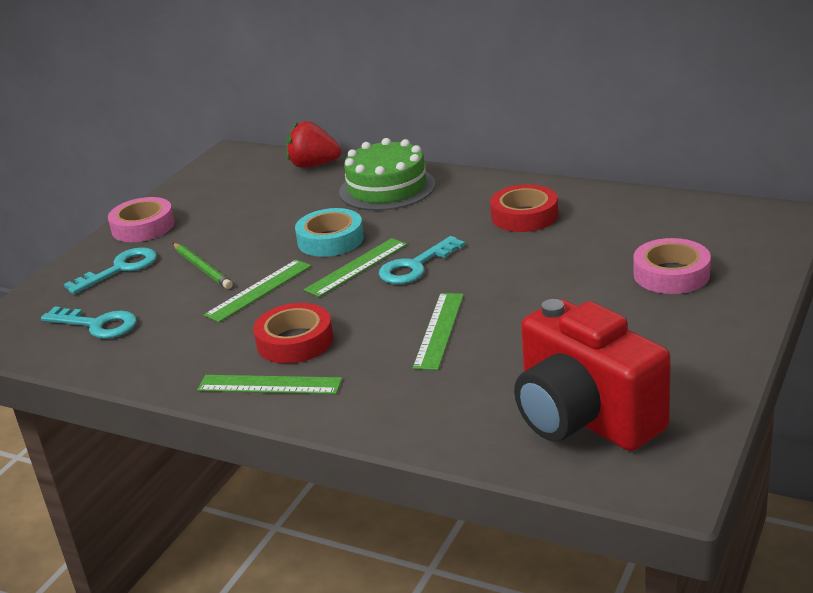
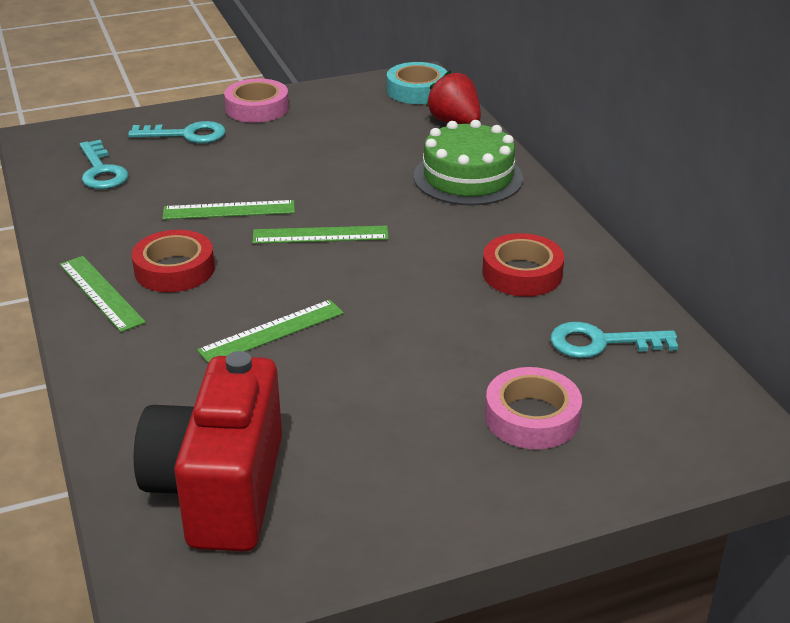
camera: 40 degrees right, 5 degrees up
green pencil [173,243,232,289] -> none
turquoise tape [295,208,364,257] -> turquoise tape moved to [387,62,447,104]
turquoise key [379,236,465,284] -> turquoise key moved to [551,322,678,358]

